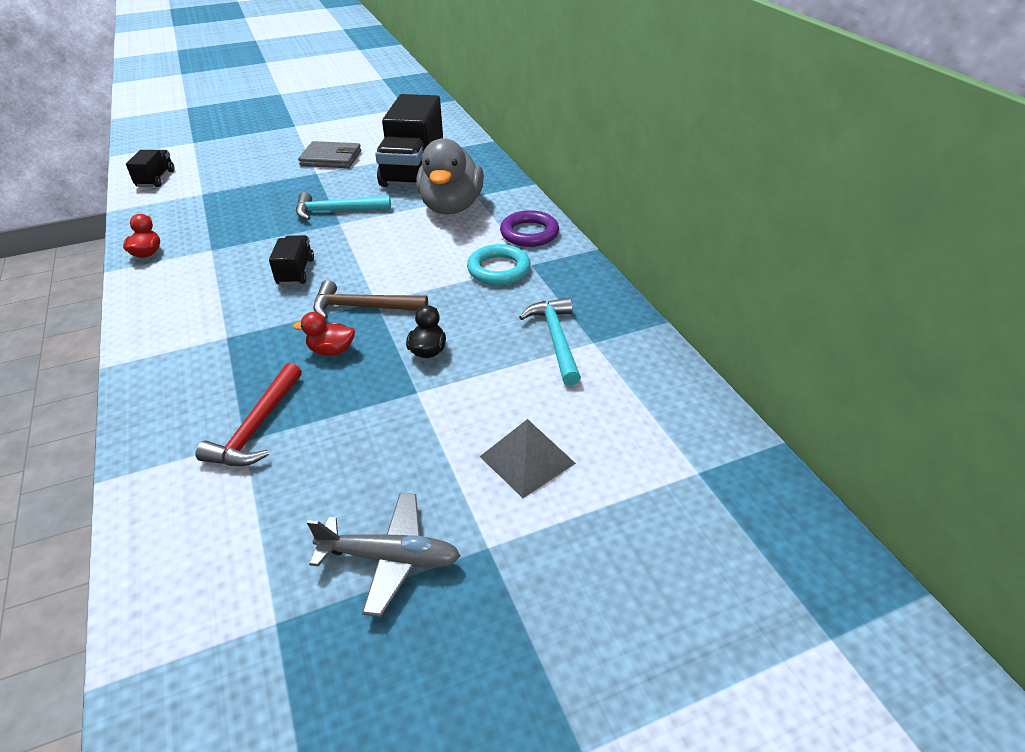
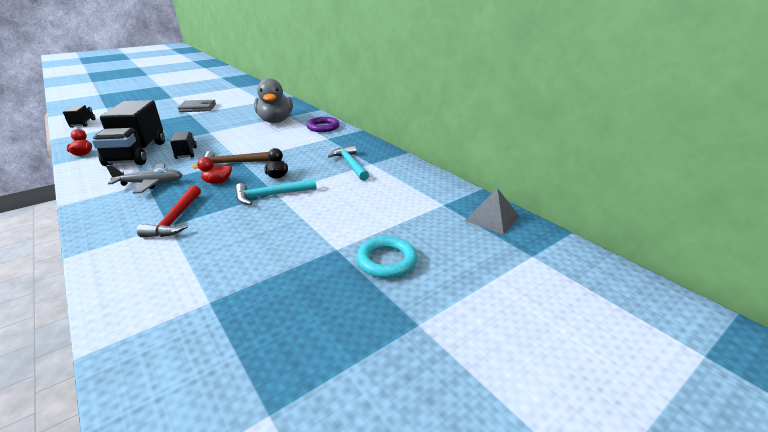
camera: 15 degrees left, 10 degrees down
turquoise hammer [296,192,391,220] -> turquoise hammer moved to [235,179,317,205]
grey plane [307,493,460,617] -> grey plane moved to [106,164,183,194]
black truck [375,94,443,187] -> black truck moved to [92,100,165,166]
turquoise ring [467,244,531,285] -> turquoise ring moved to [357,236,417,279]
grey pyramid [480,419,576,498] -> grey pyramid moved to [465,188,519,235]

